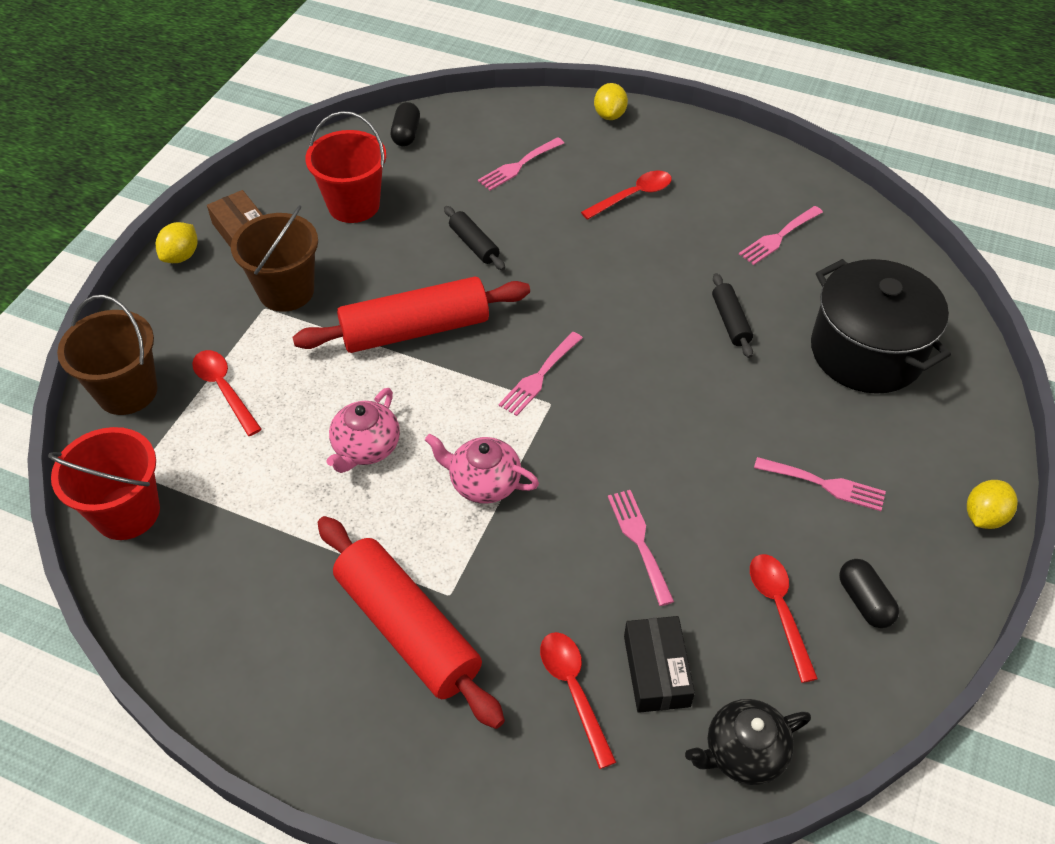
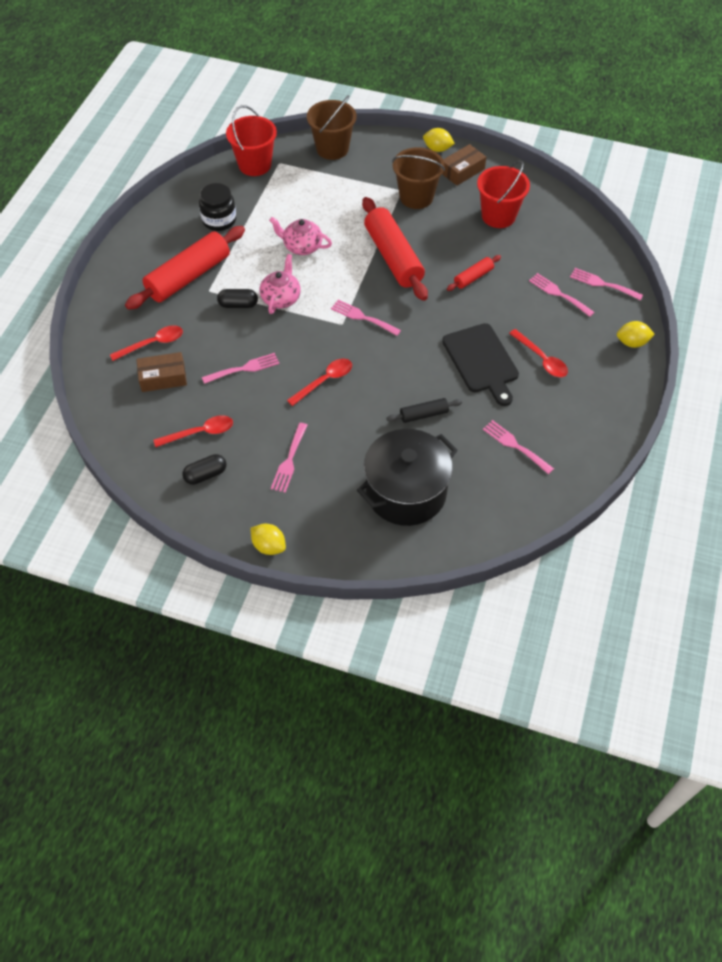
camera: 85 degrees right, 5 degrees up
red spoon [192,350,262,436] -> red spoon moved to [287,359,352,406]
black capsule [391,102,420,147] -> black capsule moved to [217,289,258,308]
black rolling pin [444,206,505,270] -> red rolling pin [447,255,501,291]
black box [624,616,695,713] -> brown box [136,352,187,392]
black teapot [685,699,811,785] -> none
none -> black jar [199,183,236,231]
none -> black cutting board [442,323,519,406]
none -> pink fork [570,268,643,300]

